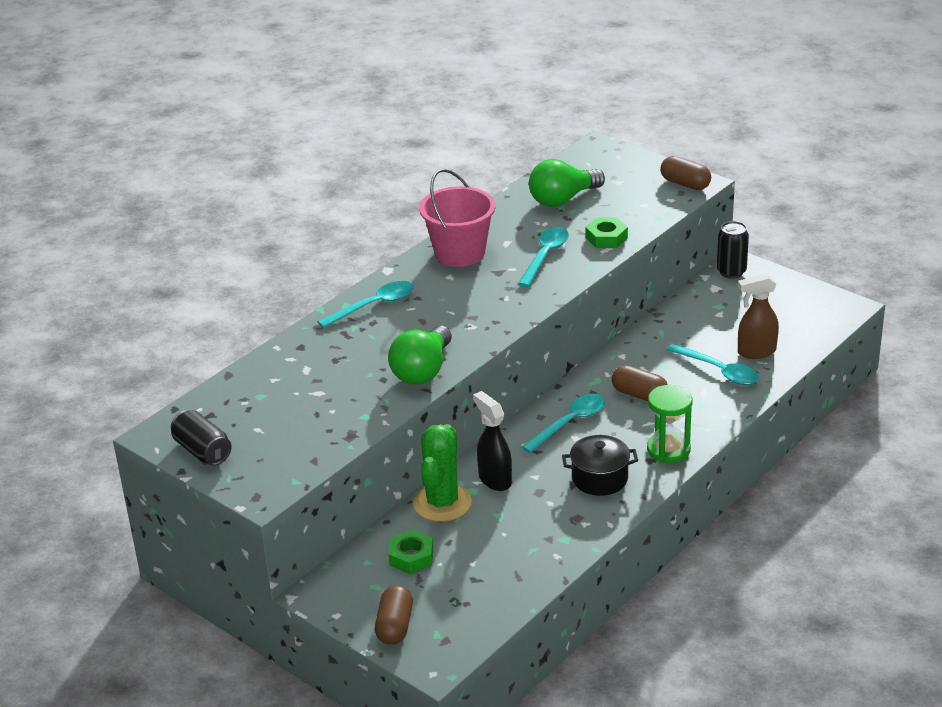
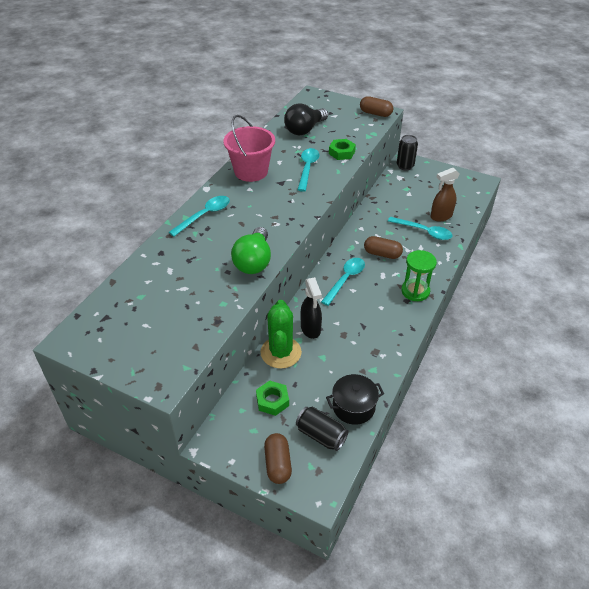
camera: 15 degrees left, 10 degrees up
black can [171,410,232,466] -> black can moved to [296,407,349,451]
black spray bottle [473,391,512,491] -> black spray bottle turned 150 degrees counterclockwise [300,277,322,339]
green light bulb [529,159,605,207] -> black light bulb [284,103,328,135]
black pot [562,435,638,496] -> black pot moved to [326,374,384,425]

